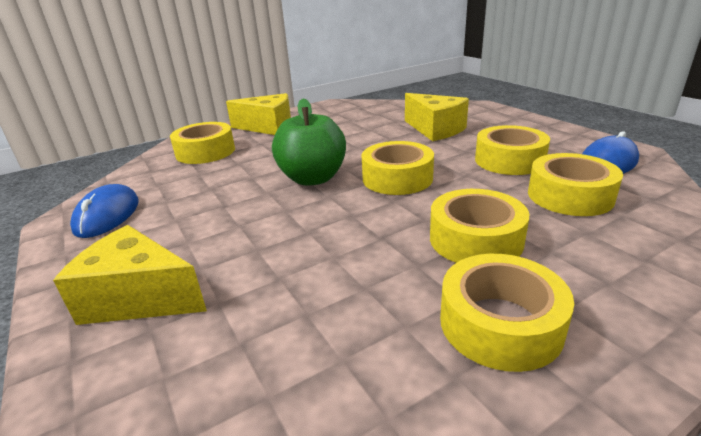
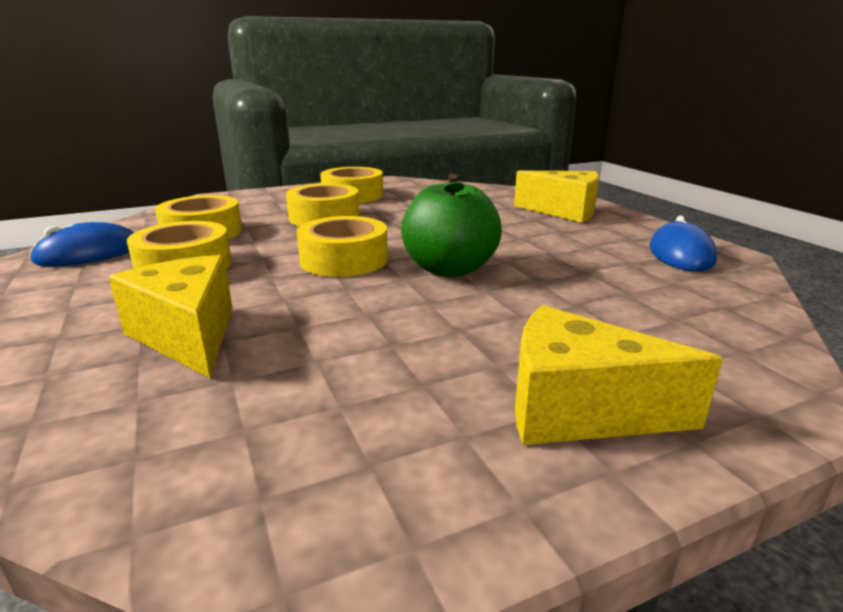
camera: 175 degrees left, 5 degrees down
yellow tape [170,122,235,164] -> none

